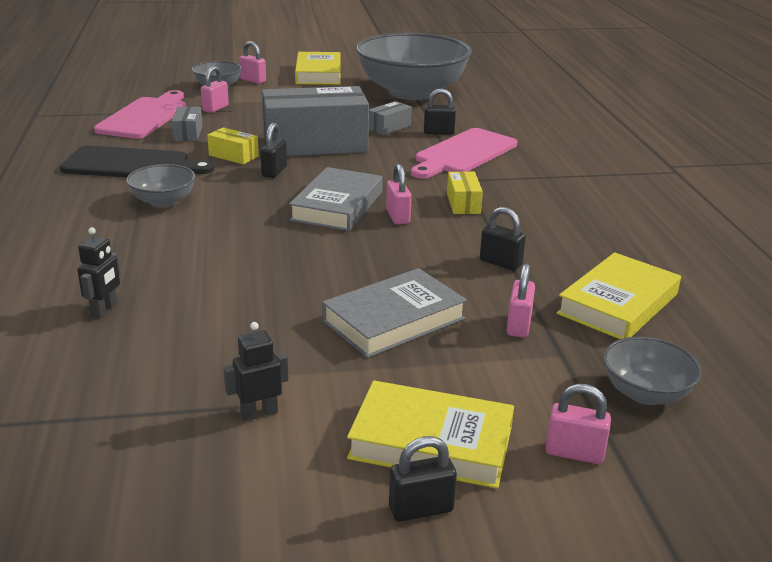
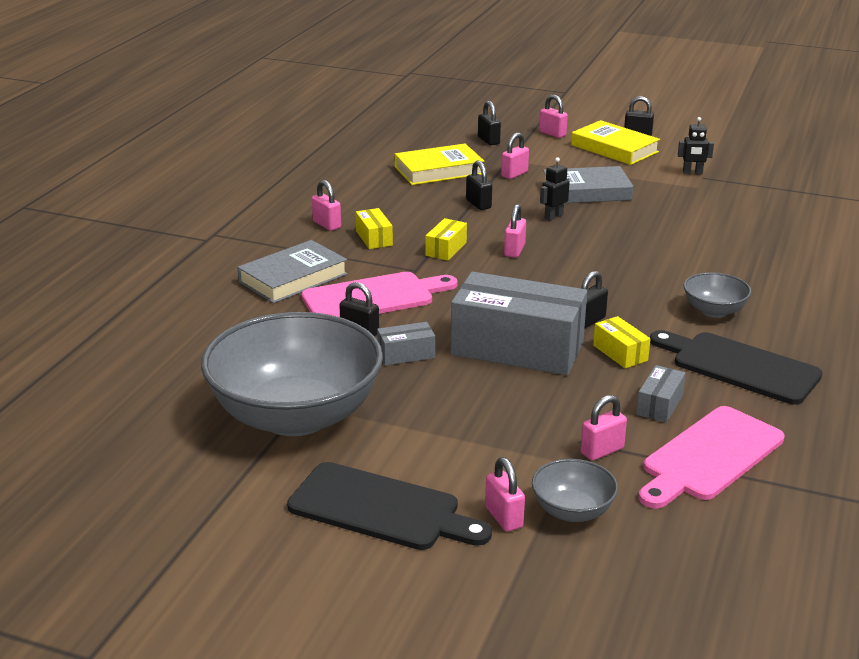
camera: 150 degrees left, 0 degrees up
black robot [77,227,120,318] -> black robot moved to [540,157,570,220]
grey book [289,167,383,231] -> grey book moved to [237,240,348,303]
yellow book [295,52,341,85] -> black cutting board [287,462,492,550]
grey bowl [604,336,702,405] -> black padlock [478,101,501,145]
none -> pink padlock [312,180,341,231]
none -> yellow box [356,208,393,249]

